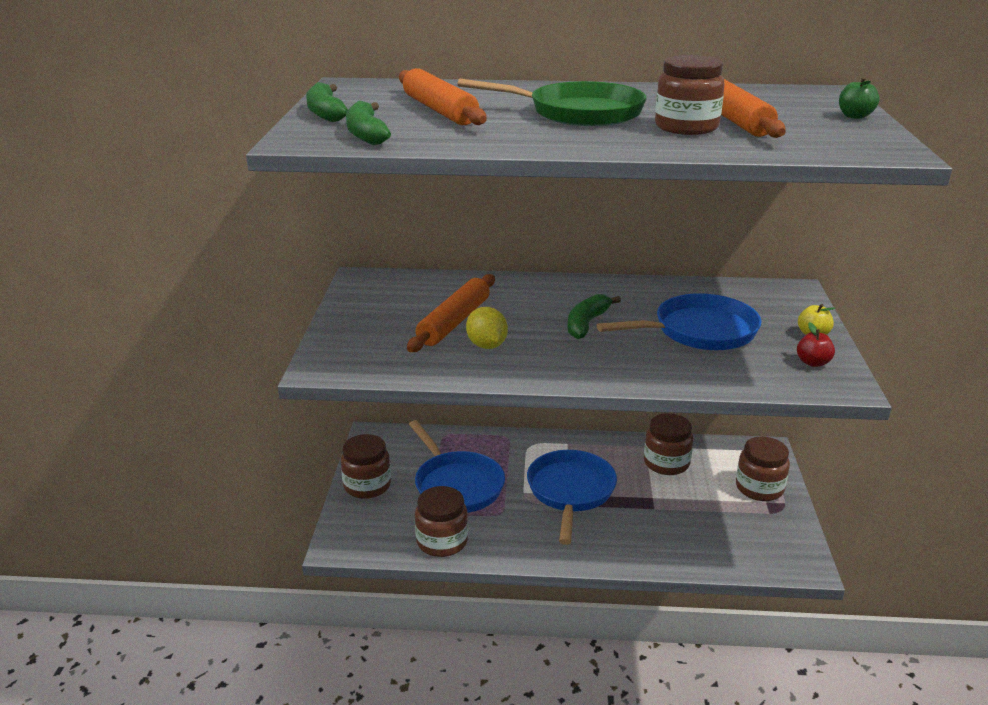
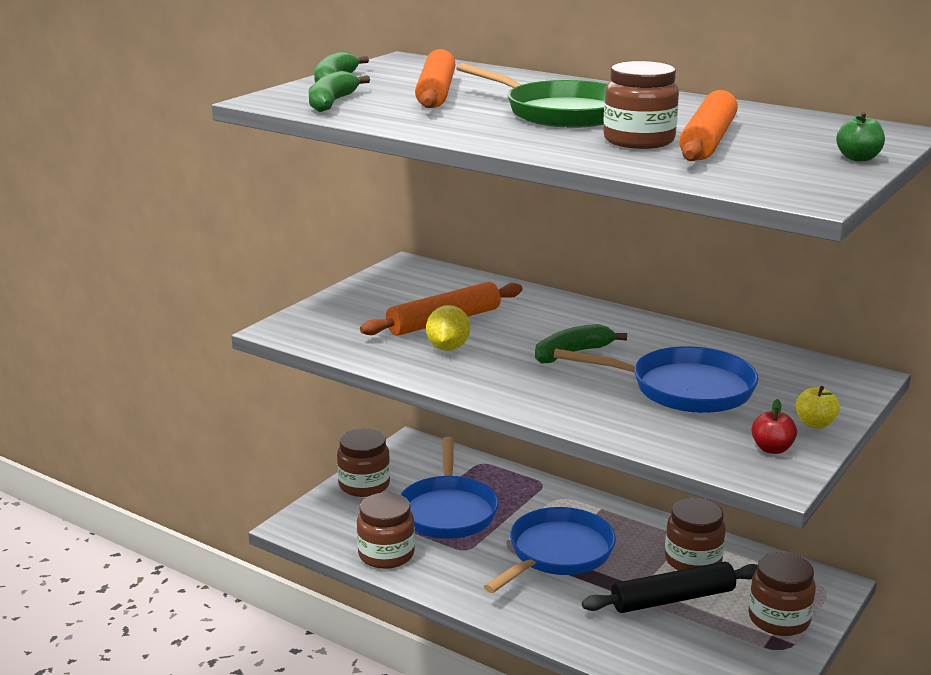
camera: 30 degrees right, 5 degrees down
none -> black rolling pin [582,562,757,613]

